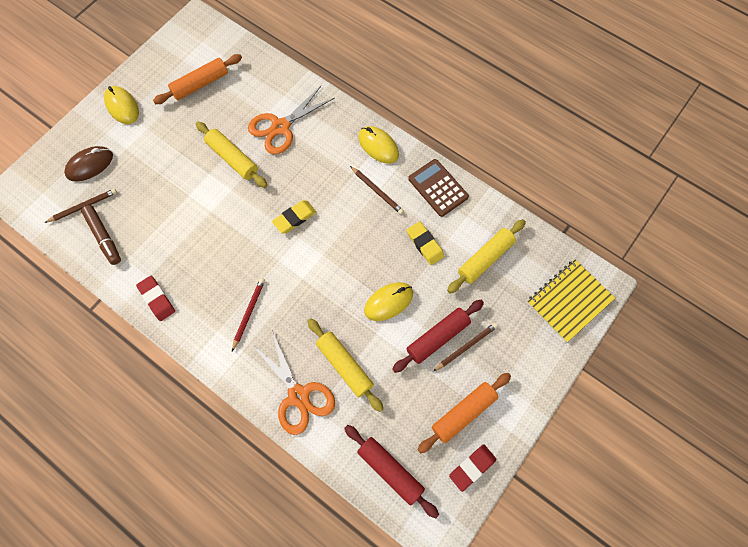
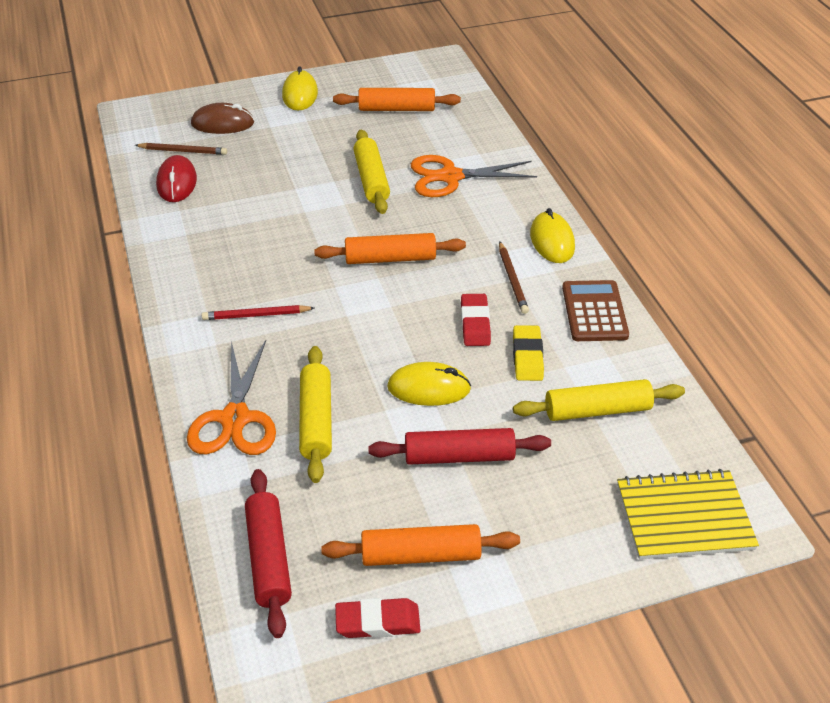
camera: 35 degrees right, 25 degrees down
brown marker [81,205,121,265] -> red mouse [156,155,197,202]
red eraser [136,276,175,321] -> red eraser moved to [461,294,491,346]
red pencil [232,278,265,351] -> red pencil turned 150 degrees counterclockwise [202,305,314,320]
yellow eraser [272,200,316,233] -> orange rolling pin [314,233,466,264]
brown pencil [433,323,498,371] -> none

